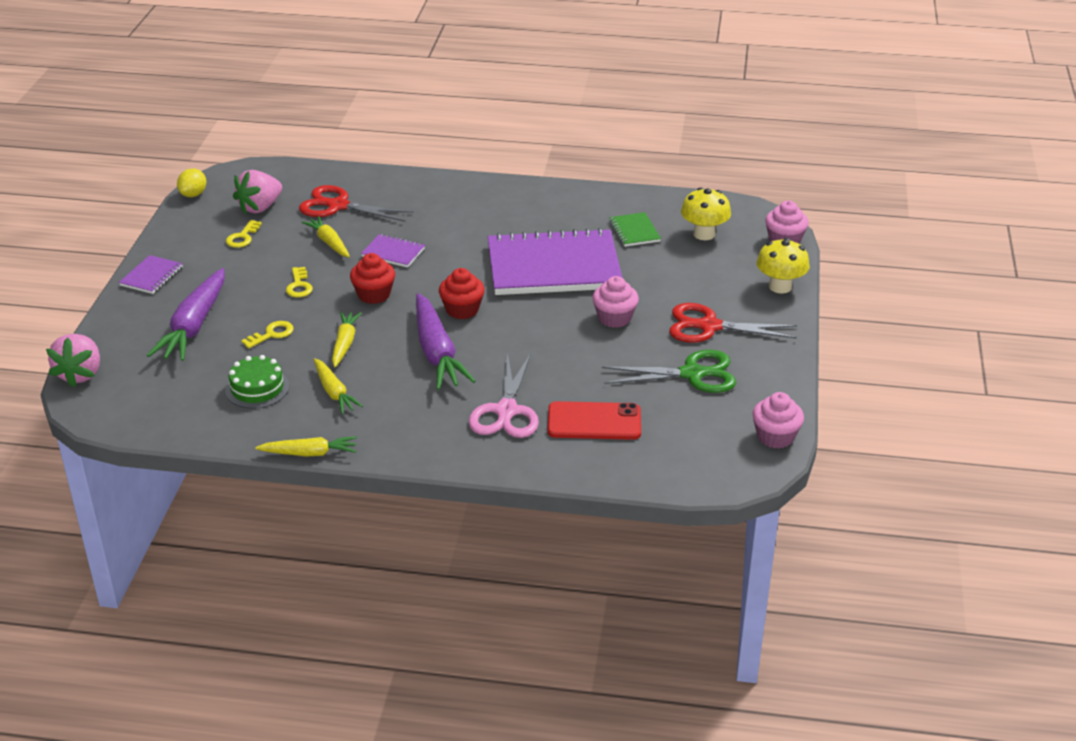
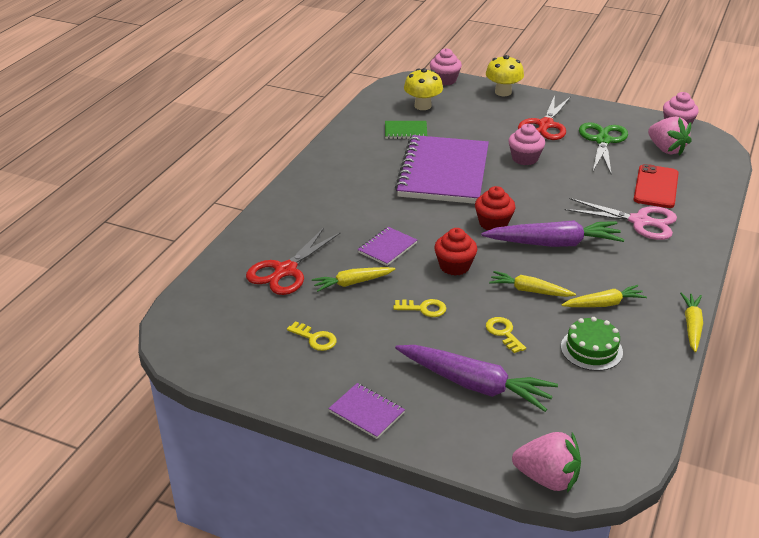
camera: 75 degrees left, 0 degrees up
yellow lemon [177,168,207,197] -> none
pink strawberry [233,170,282,214] -> pink strawberry moved to [648,117,691,156]

